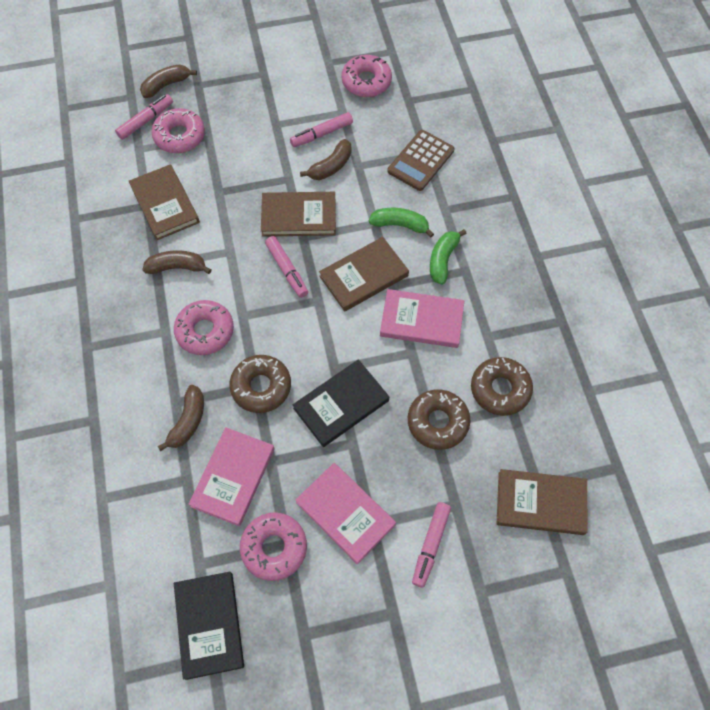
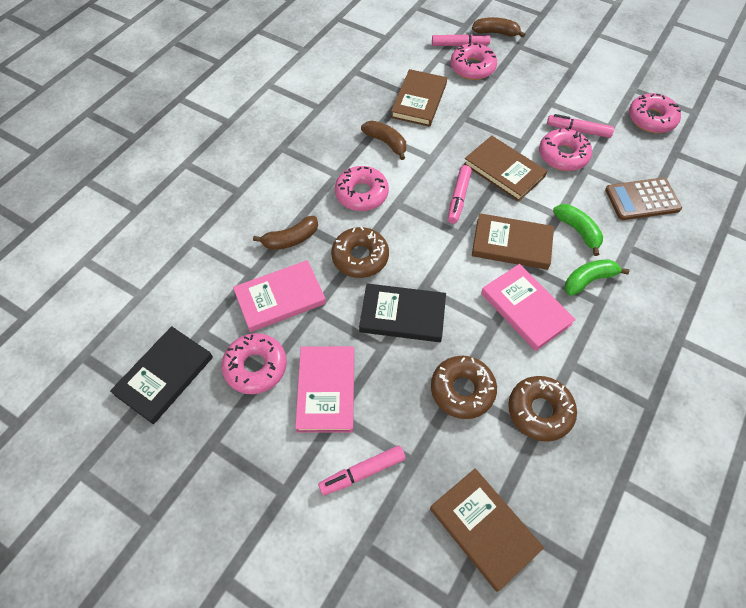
camera: 45 degrees right, 5 degrees down
brown banana [300,139,352,180] -> pink donut [539,127,592,171]

